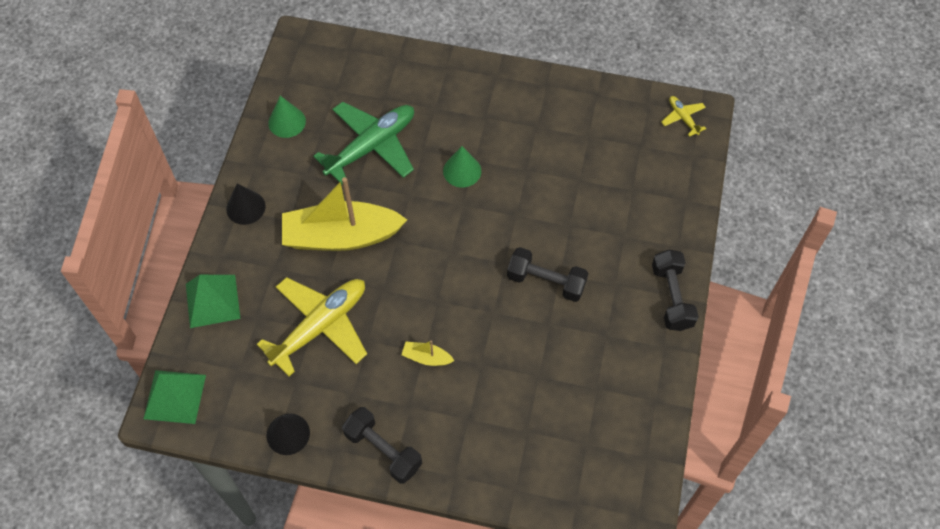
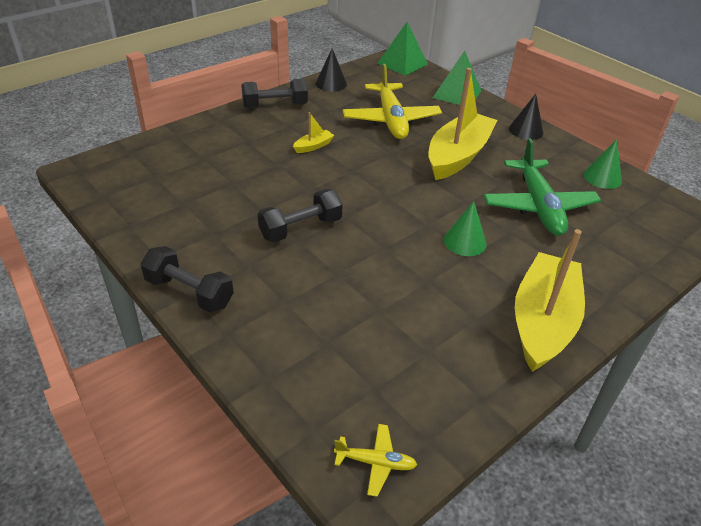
camera: 125 degrees right, 20 degrees down
none -> yellow boat [515,229,585,372]

